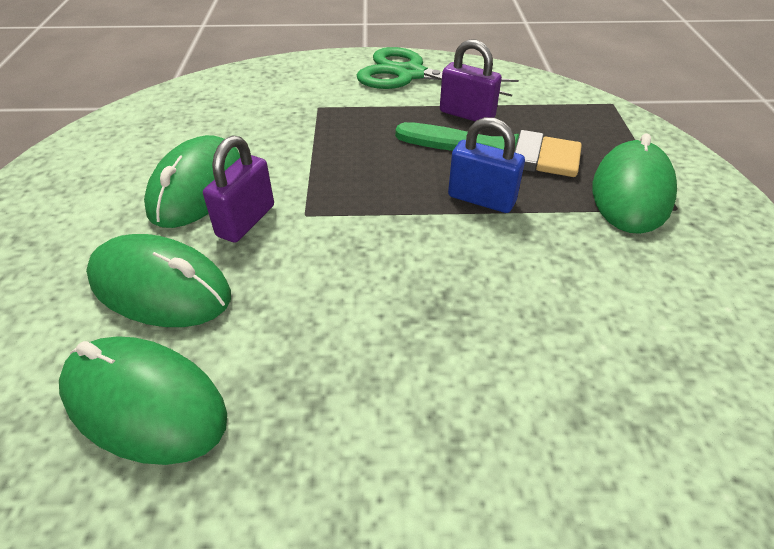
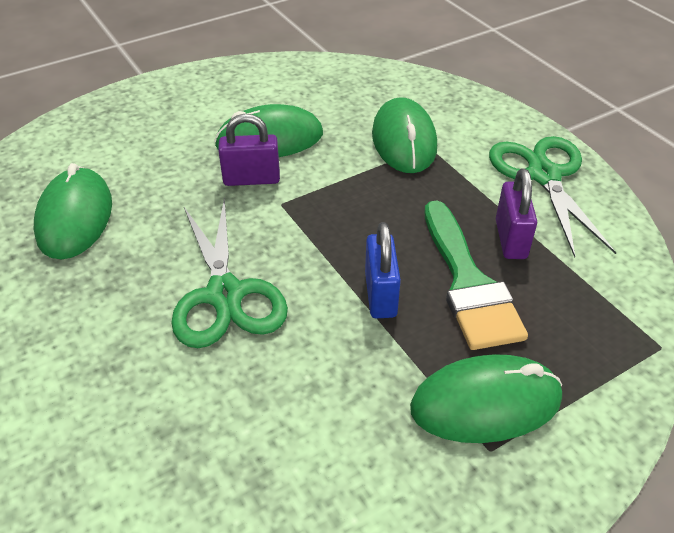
camera: 60 degrees right, 0 degrees up
green mouse [86,234,231,327] -> green mouse moved to [372,97,437,173]
none -> green scissors [171,197,288,348]

